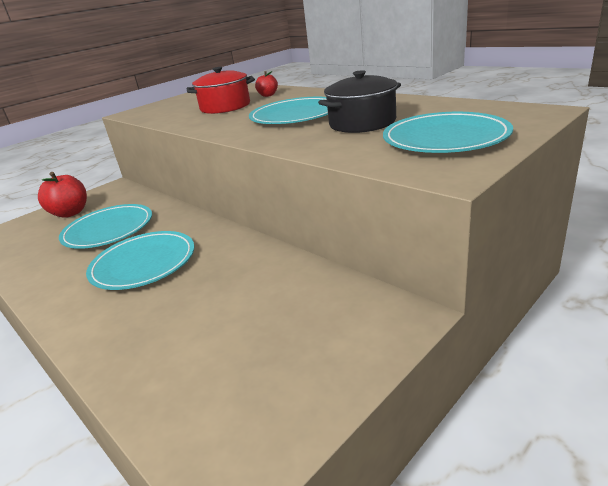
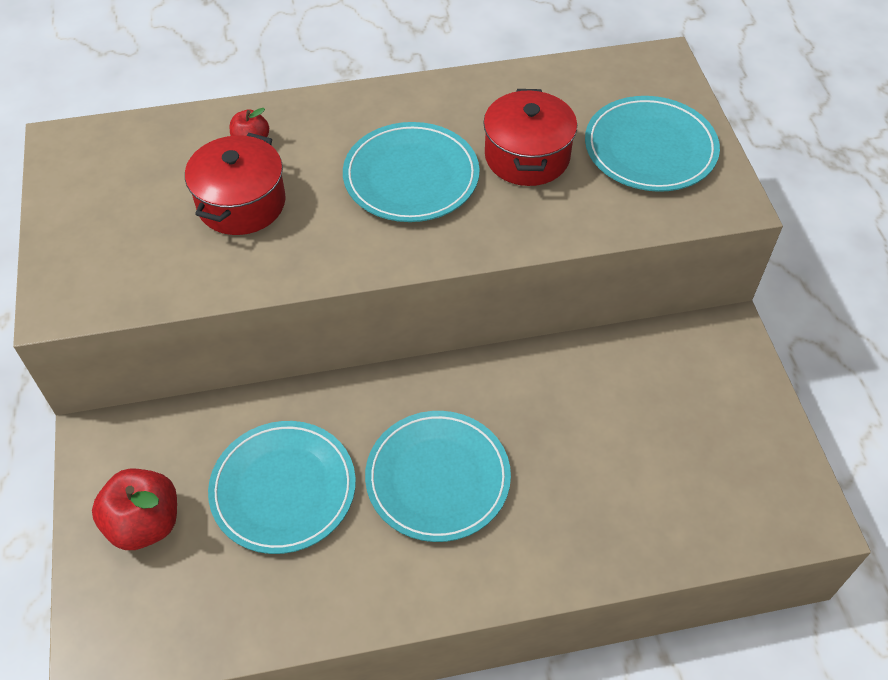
camera: 60 degrees left, 25 degrees up
black pot [318,70,401,133] -> red pot [483,89,577,186]

